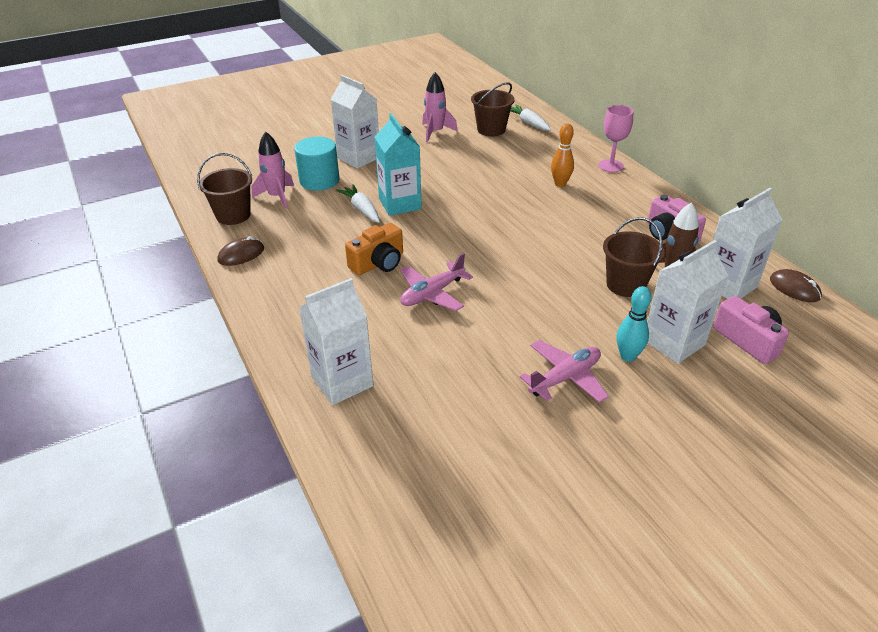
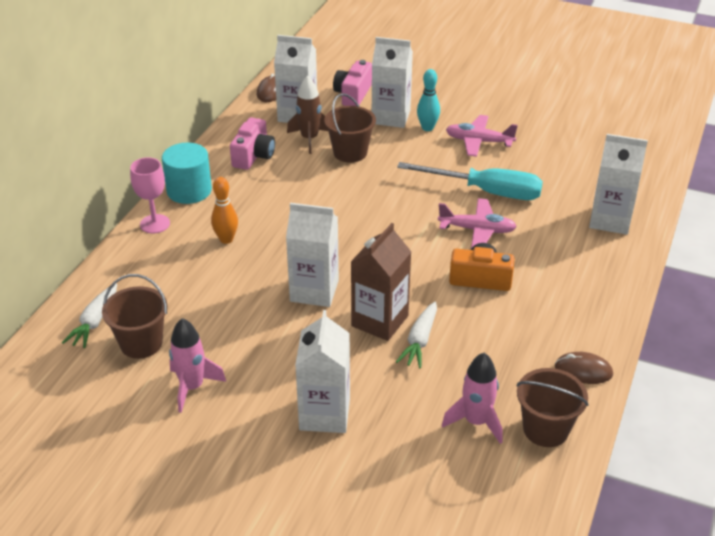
camera: 130 degrees left, 0 degrees up
turquoise cylinder [294,136,339,191] -> turquoise cylinder moved to [162,143,212,204]
turquoise carton [375,113,422,216] -> brown carton [351,223,411,341]
none -> white carton [286,203,339,307]
none -> turquoise screwdriver [397,162,543,200]

